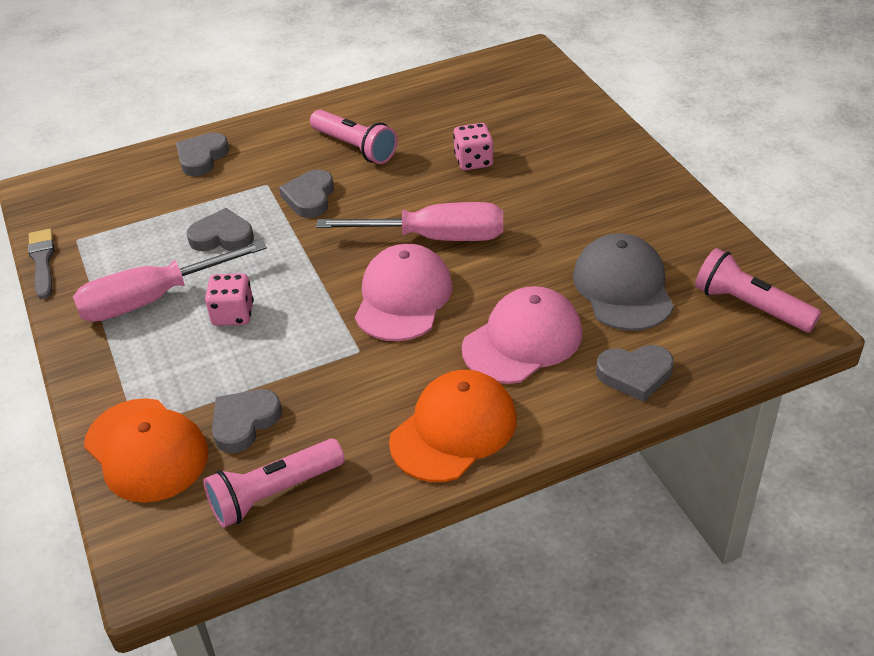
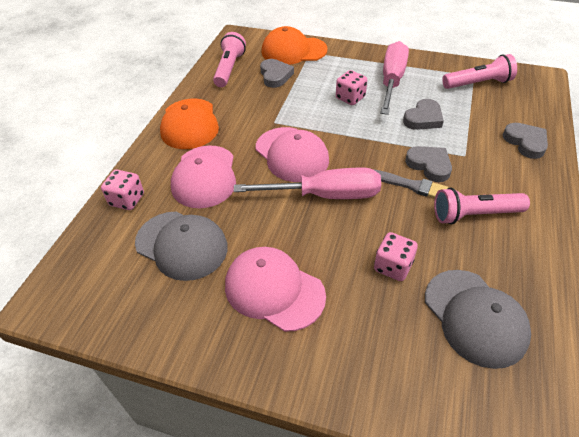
camera: 130 degrees right, 5 degrees up
grey brush [28,229,55,299] -> grey brush moved to [375,170,448,198]
pink screwdriver [316,202,503,241] -> pink screwdriver turned 135 degrees counterclockwise [234,168,381,199]
grey heart [596,345,674,402] -> pink dice [101,170,144,210]
pink flashlight [695,248,821,332] -> pink flashlight moved to [442,54,517,89]
none -> pink cap [225,247,326,332]
none -> grey cap [425,270,531,369]

